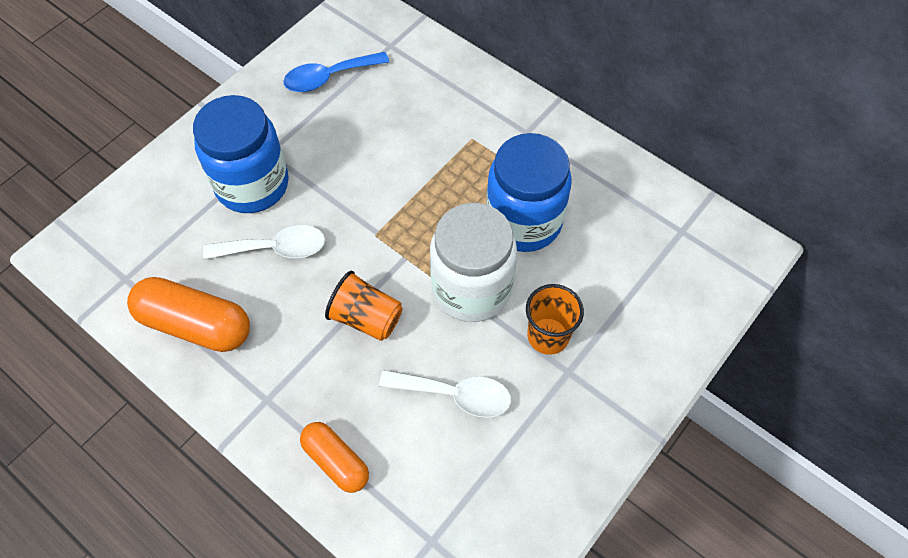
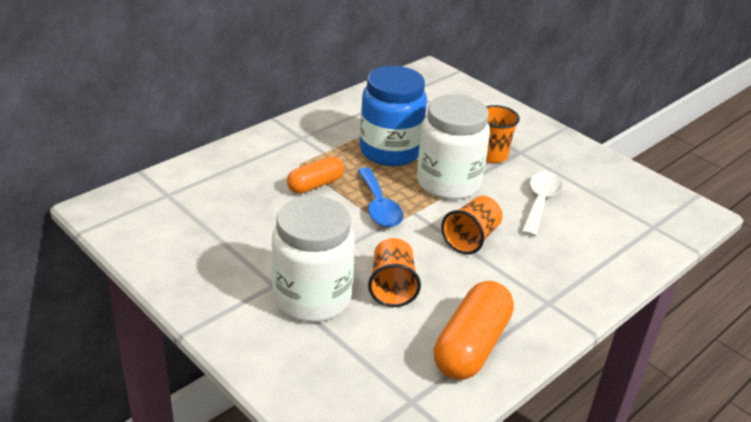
camera: 85 degrees left, 25 degrees down
blue jar [193,95,289,213] -> white jar [272,196,355,322]
white spoon [203,225,325,259] -> orange cup [368,238,421,307]
blue spoon [283,52,389,92] -> blue spoon moved to [357,168,404,227]
orange capsule [300,422,369,493] -> orange capsule moved to [287,156,344,194]

